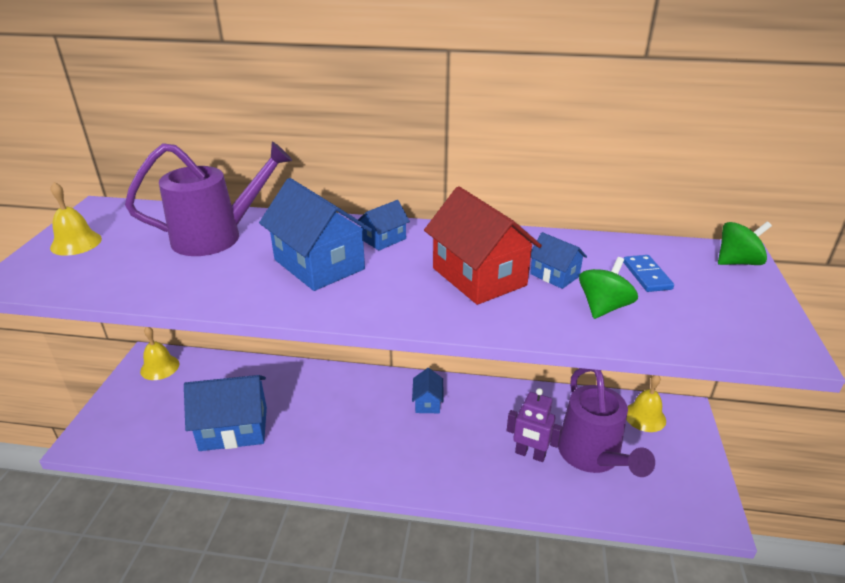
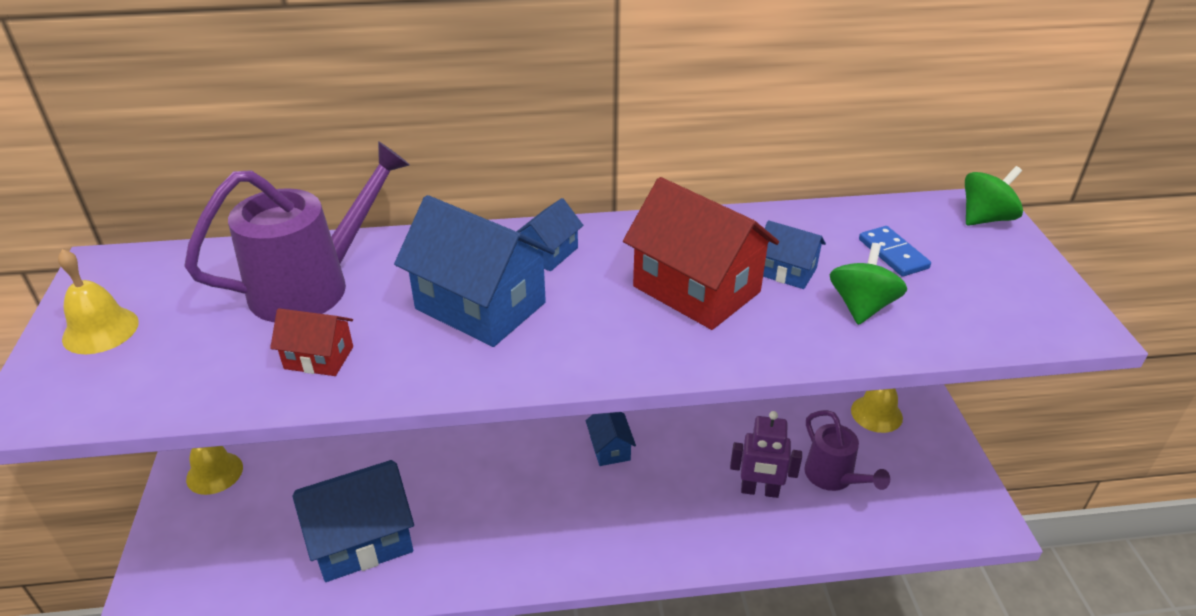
camera: 15 degrees left, 5 degrees up
purple watering can [558,368,655,477] -> purple watering can [804,410,890,491], size x0.62
none -> red house [270,308,353,376]

